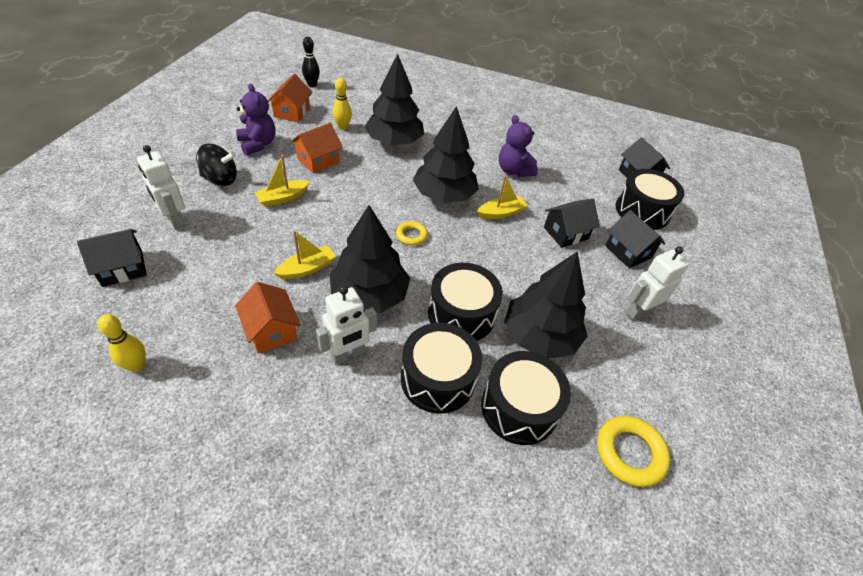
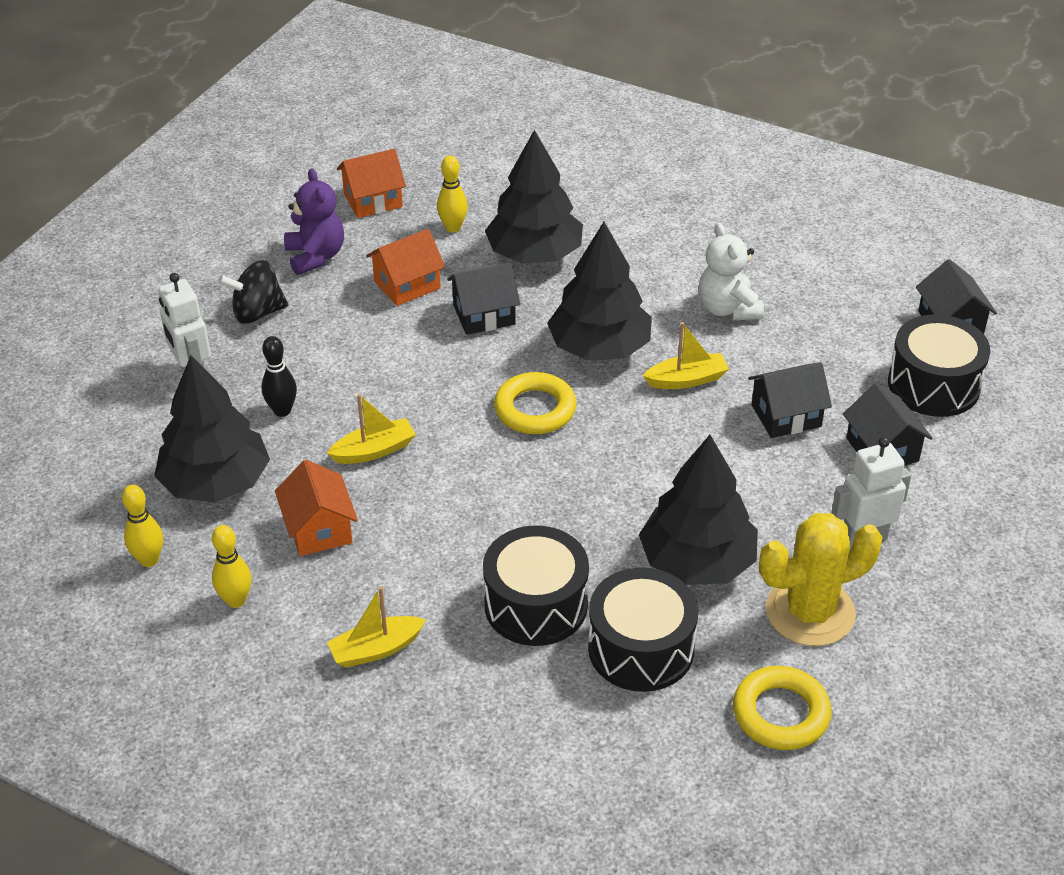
camera: 15 degrees right, 5 degrees down
black house [77,229,147,287] -> black house moved to [447,263,520,335]
black spinning top [196,143,237,186] -> black spinning top turned 150 degrees clockwise [218,260,288,324]
yellow boat [254,155,310,207] -> yellow boat moved to [327,586,426,668]
orange house [267,74,313,123] -> orange house turned 45 degrees clockwise [337,149,406,218]
black bowling pin [302,37,320,87] -> black bowling pin moved to [262,336,297,417]
white robot [316,286,377,365] -> none
black tree [330,205,410,313] -> black tree moved to [154,356,270,502]
yellow ring [396,221,428,245] -> yellow ring [494,372,577,434], size x1.68
black drum [428,263,503,341] -> none
purple teddy bear [499,115,538,177] -> white teddy bear [699,223,764,320]
none -> yellow bowling pin [212,525,252,608]
none -> yellow cactus [759,513,882,646]

